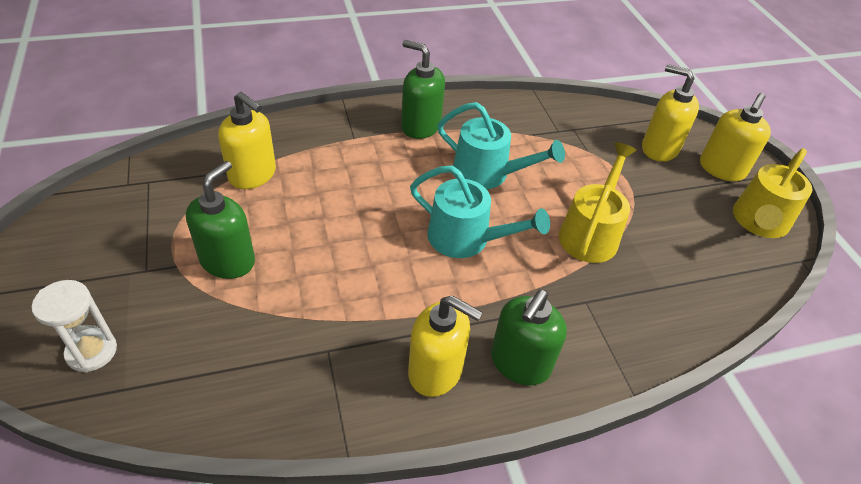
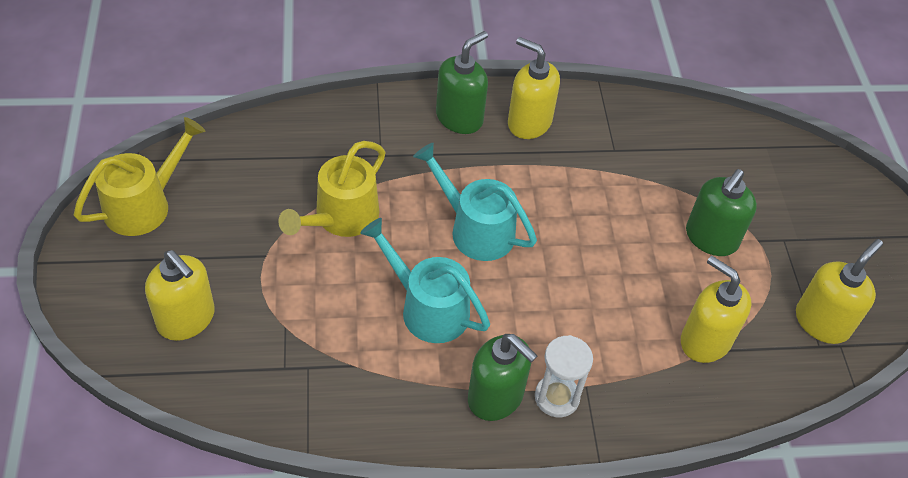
camera: 170 degrees left, 5 degrees up
white hourglass [32,280,117,373] -> white hourglass moved to [535,335,593,417]
yellow soap dispenser [700,93,771,182] -> yellow soap dispenser moved to [796,239,883,344]

